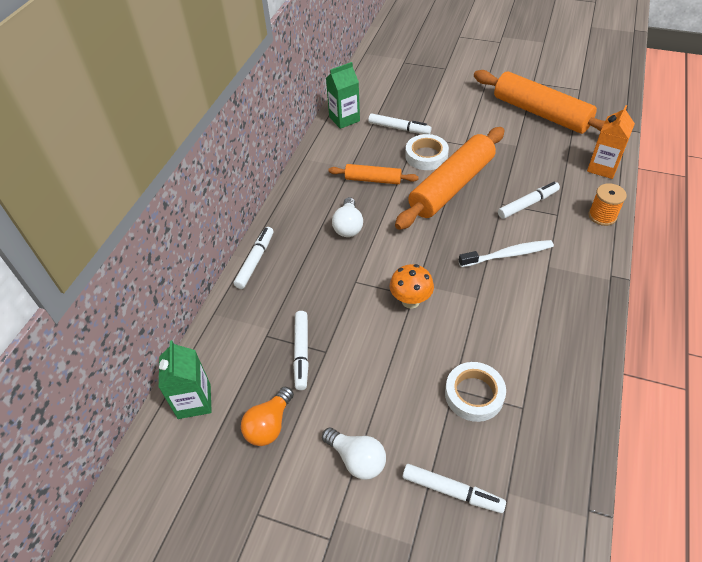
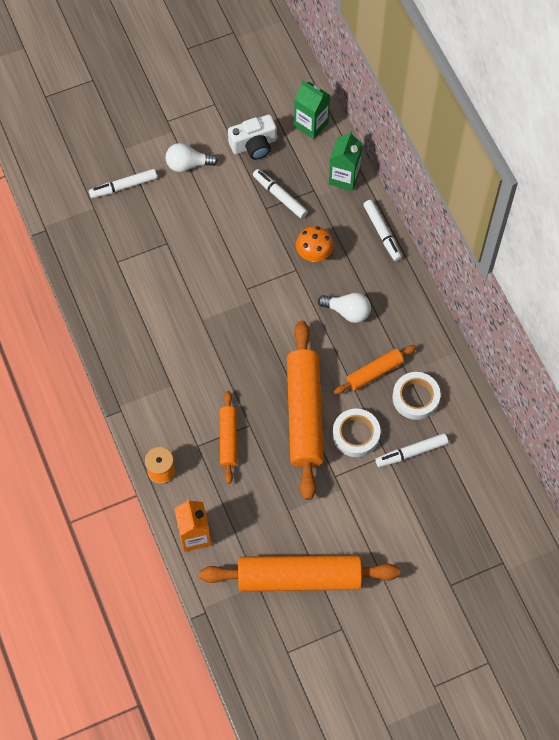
camera: 135 degrees right, 15 degrees up
orange light bulb [241,387,294,446] -> white camera [228,114,277,160]
green carton [326,62,360,129] -> green carton moved to [329,131,363,191]
white light bulb [332,197,363,237] -> white light bulb turned 150 degrees clockwise [318,293,371,323]
orange mushroom [390,264,434,309] -> orange mushroom moved to [296,226,333,262]
white tape [445,362,506,422] -> white tape moved to [392,372,441,420]
white toothbrush [459,240,554,267] -> none
white marker [498,182,560,219] -> orange rolling pin [220,391,237,484]

